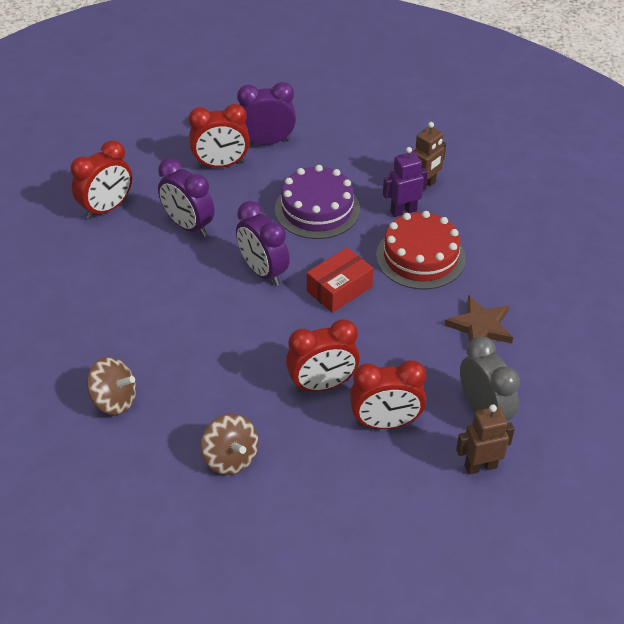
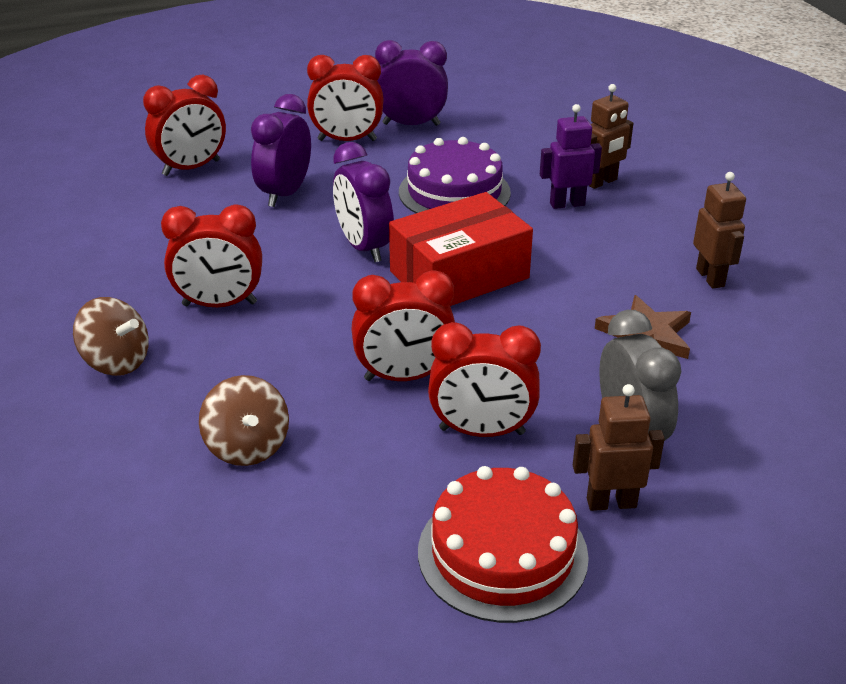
camera: 10 degrees right, 10 degrees down
purple clock [158,158,215,237] -> purple clock turned 60 degrees clockwise [251,94,311,207]
red box [307,247,374,313] -> red box [389,192,533,306], size x1.55
red cake [376,211,466,289] -> red cake moved to [418,466,589,623]
none -> red clock [161,204,262,307]
none -> brown robot [693,172,746,289]

